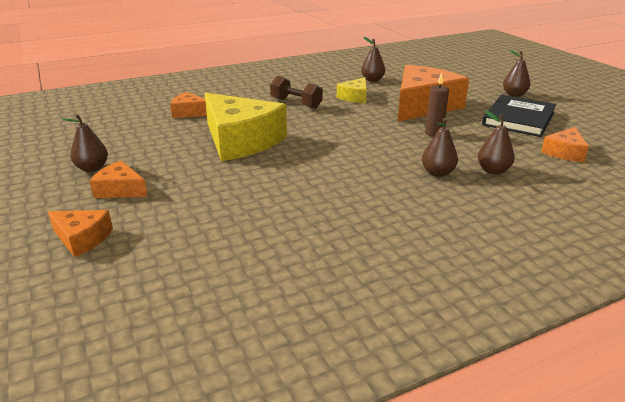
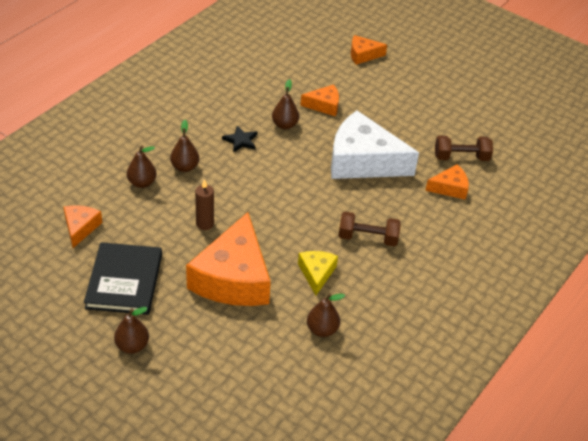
camera: 150 degrees right, 15 degrees up
brown pear [62,114,108,172] -> brown pear moved to [272,79,299,129]
orange cheese [89,161,148,198] -> orange cheese moved to [300,84,339,117]
yellow cheese [204,93,287,161] -> white cheese [331,110,419,179]
none -> black star [222,126,258,153]
none -> brown dumbbell [435,136,493,161]

